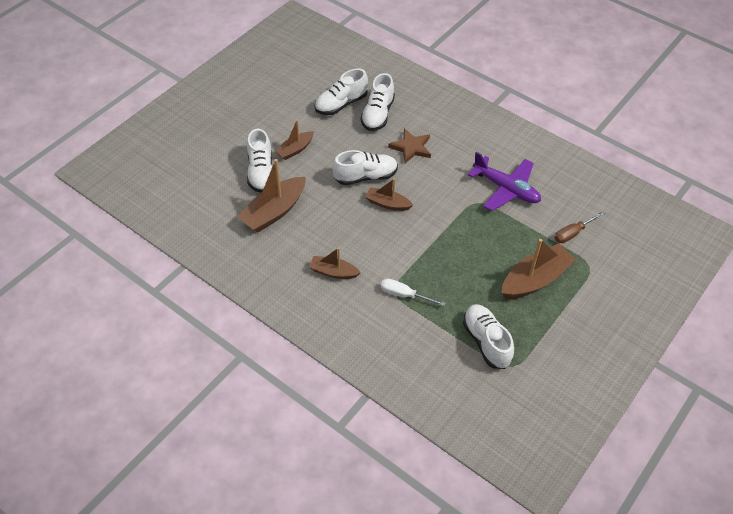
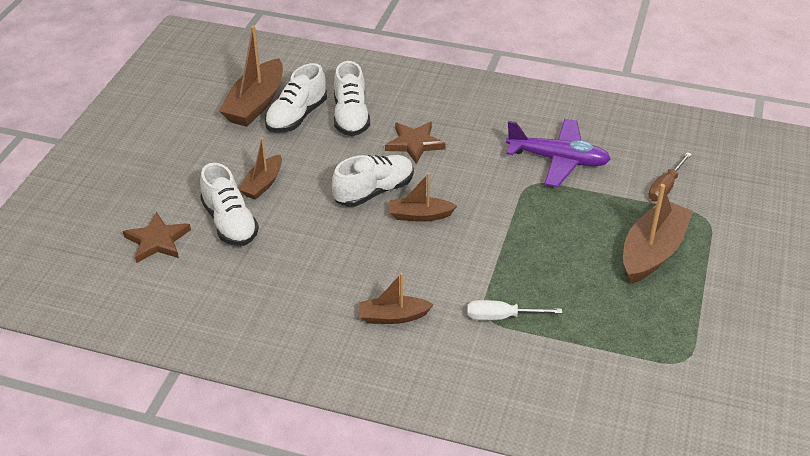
camera: 20 degrees left, 10 degrees down
brown boat [237,159,306,233] -> brown boat moved to [219,26,283,127]
white shoe [463,304,514,369] -> none
none -> brown star [123,212,191,263]

